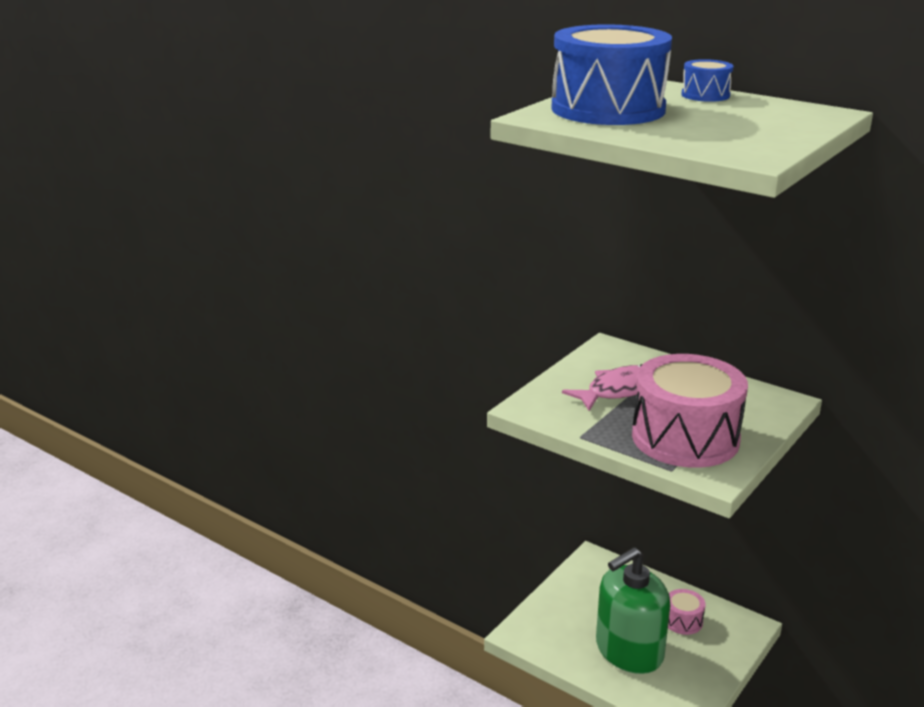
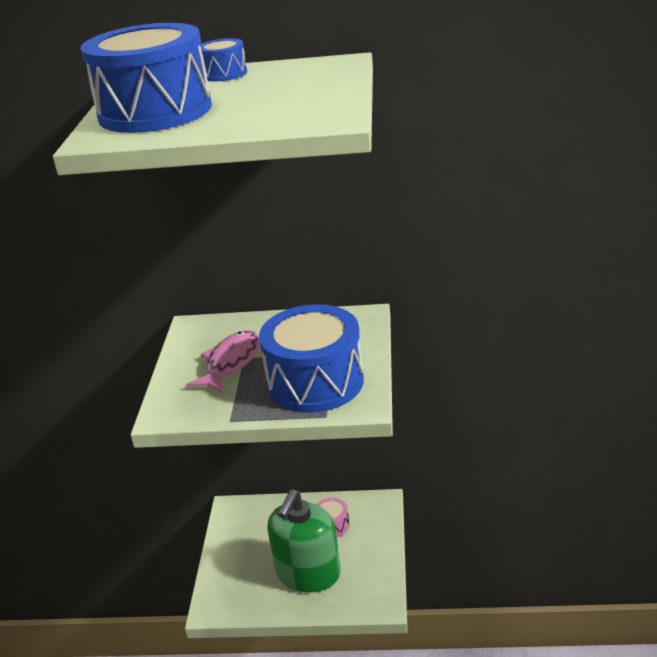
camera: 30 degrees left, 5 degrees up
pink drum [632,354,748,468] -> blue drum [259,304,364,413]

